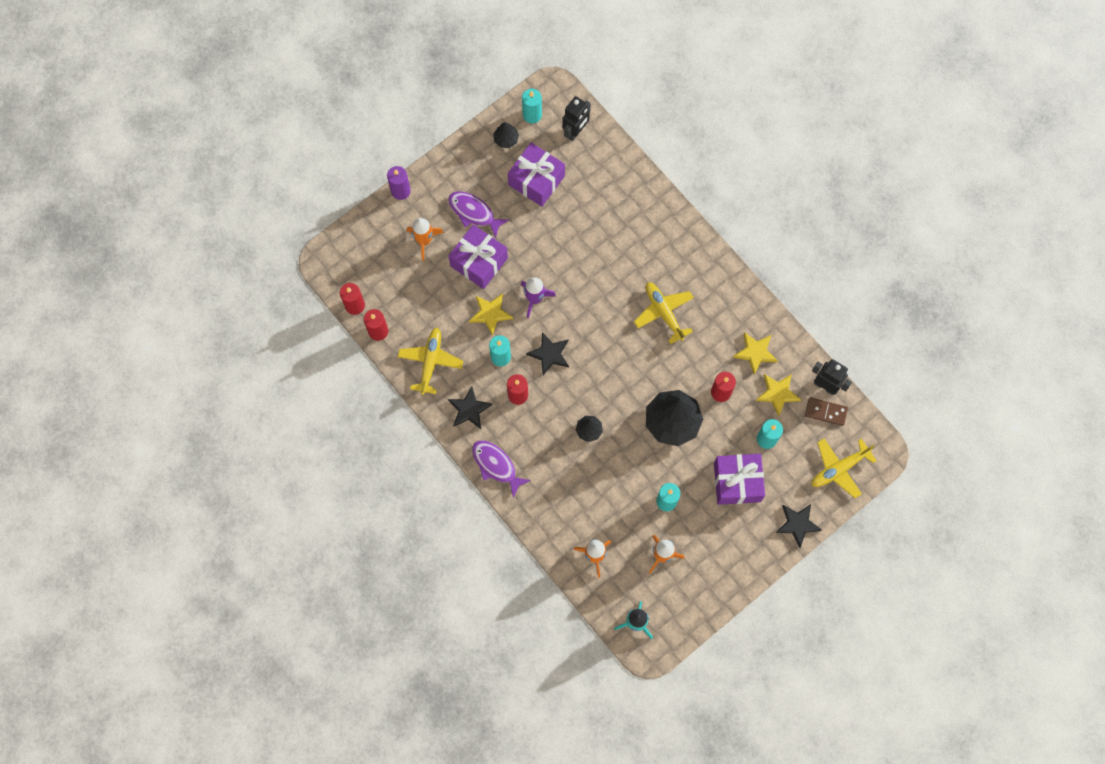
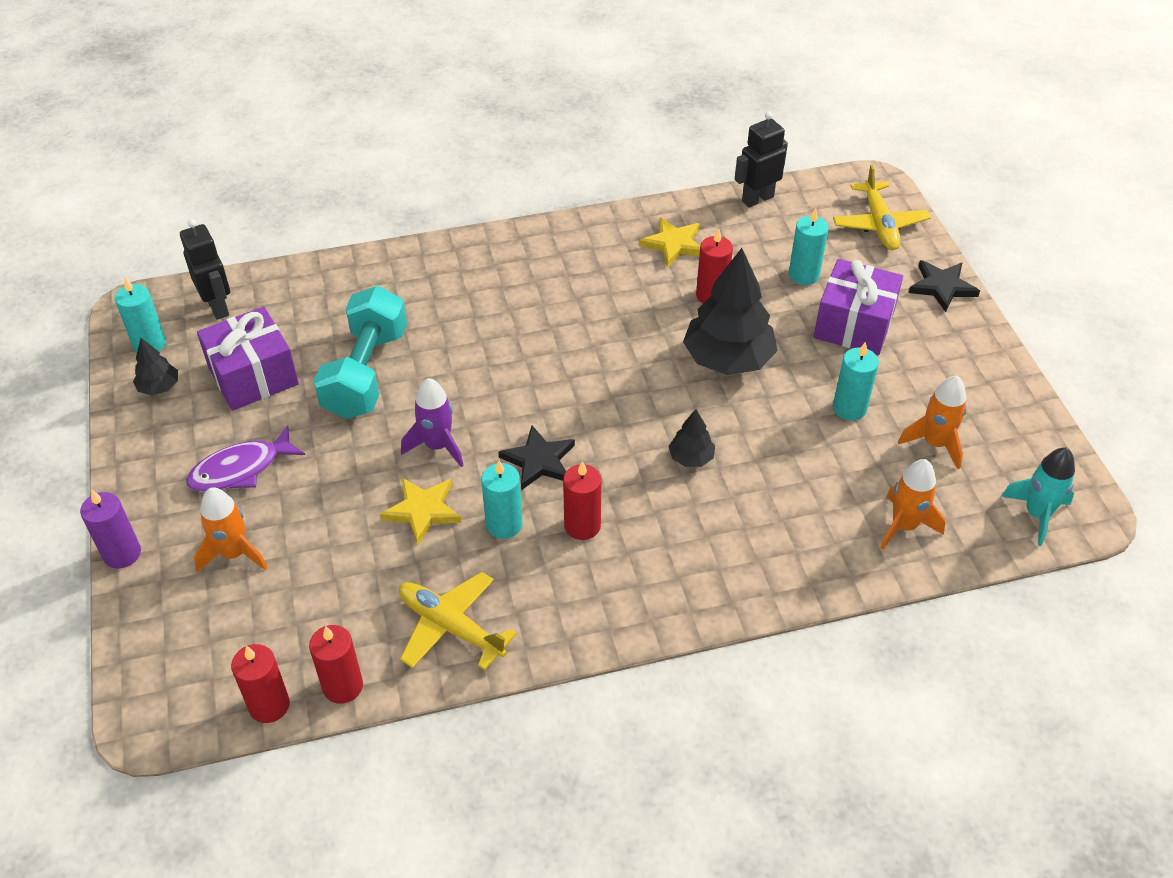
camera: 65 degrees left, 25 degrees down
purple gift [448,224,508,289] -> none
black star [448,386,493,429] -> none
purple fish [472,440,531,498] -> none
yellow plane [634,282,694,344] -> none
yellow star [756,374,801,417] -> none
brown domino [805,397,848,426] -> none
none -> turquoise dumbbell [314,286,407,419]

